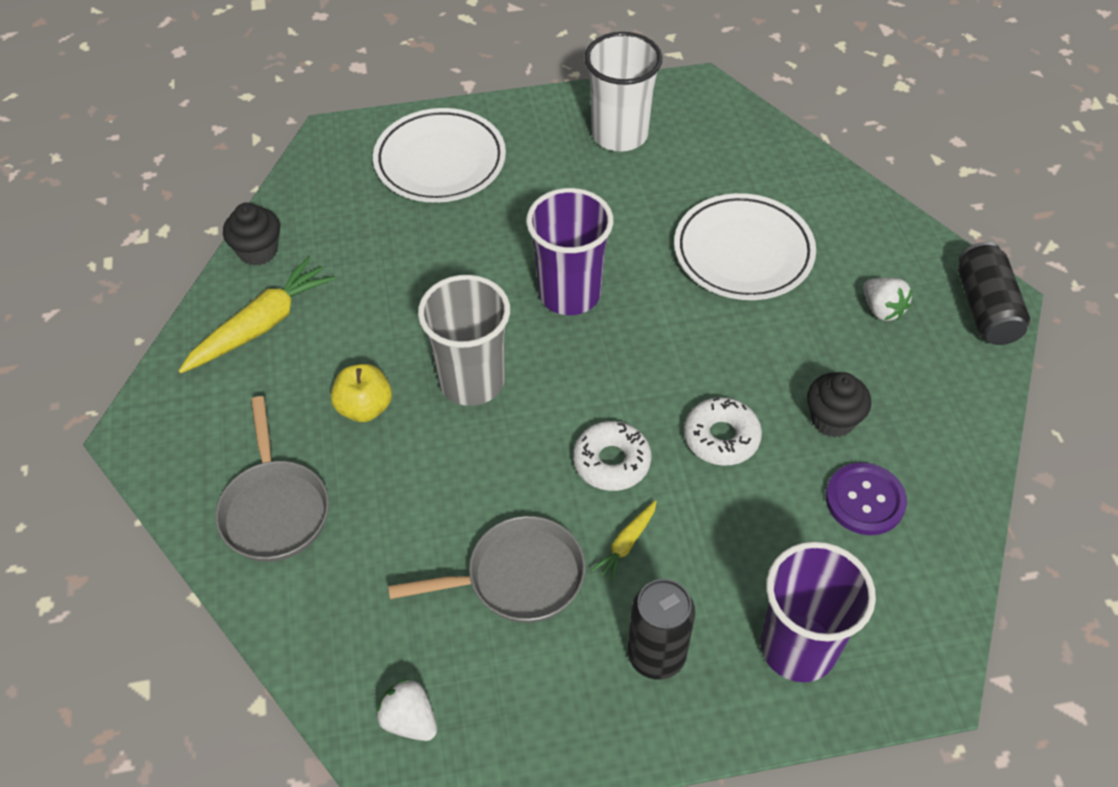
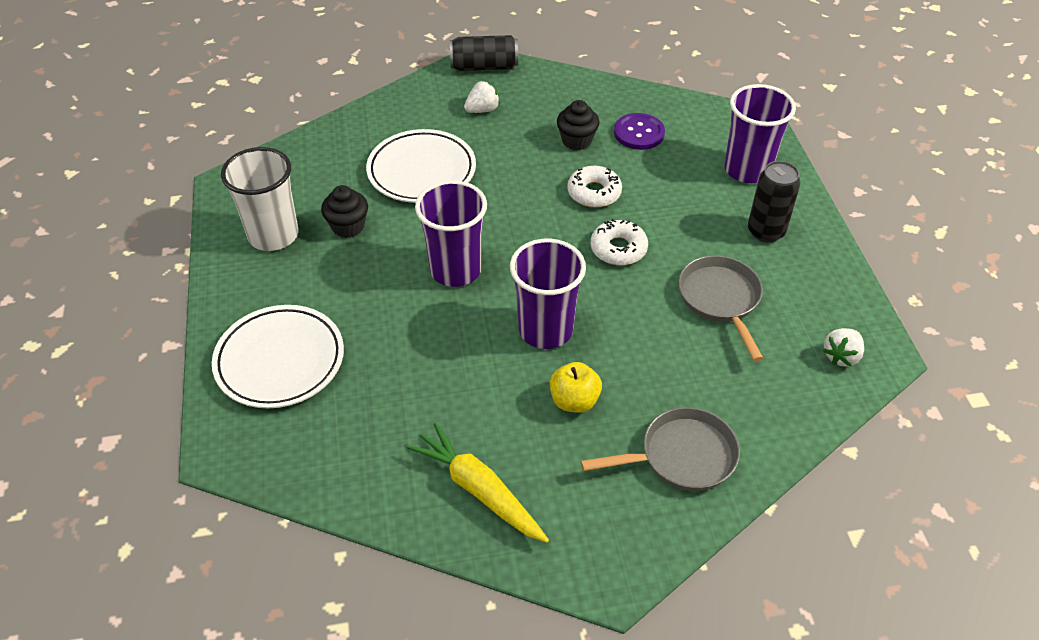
camera: 90 degrees left, 5 degrees down
black cupcake [223,203,280,266] -> black cupcake moved to [321,185,368,238]
grey cup [418,275,510,406] -> purple cup [510,239,586,349]
yellow carrot [592,500,657,582] -> none

